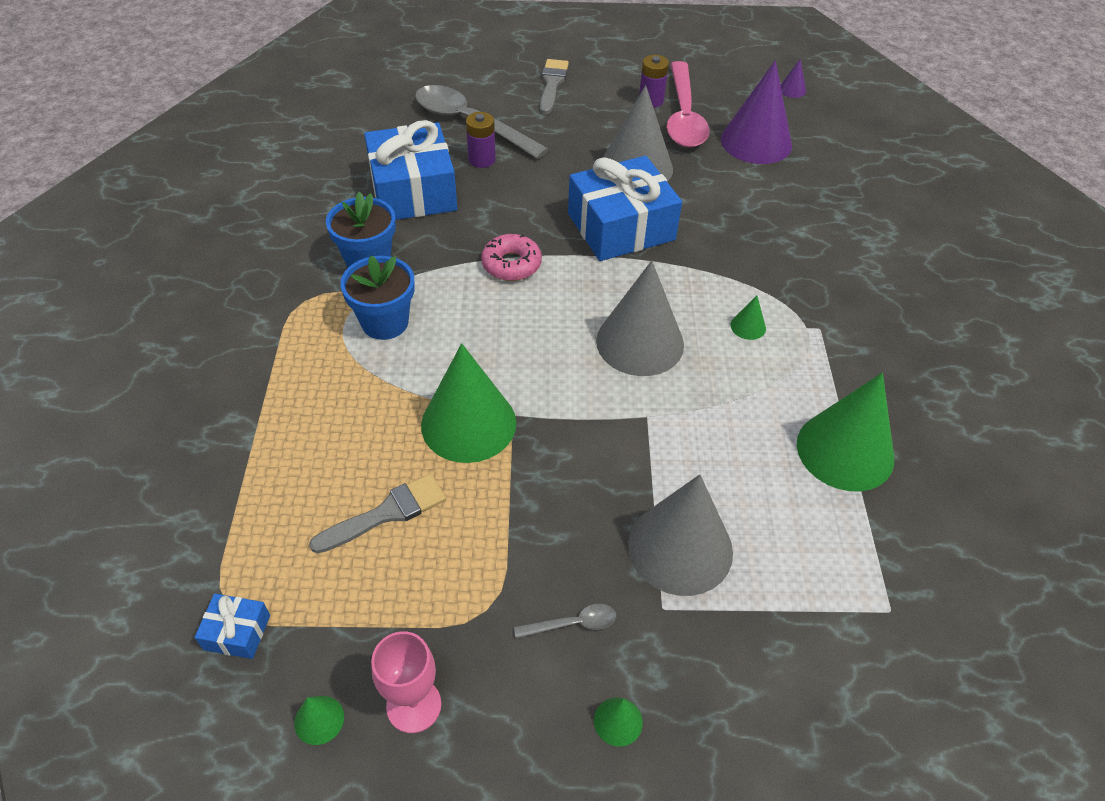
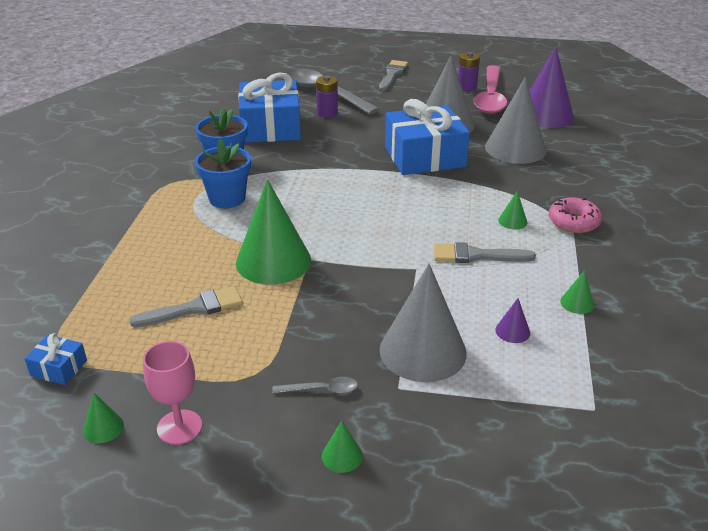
camera: 10 degrees right, 15 degrees down
pink donut [481,234,542,281] -> pink donut moved to [549,197,602,233]
grey cone [596,260,684,376] -> grey cone moved to [485,77,546,164]
purple cone [781,59,806,98] -> purple cone moved to [495,298,530,343]
green cone [797,373,894,491] -> green cone [560,270,594,314], size x0.41
none -> grey brush [434,242,536,263]

